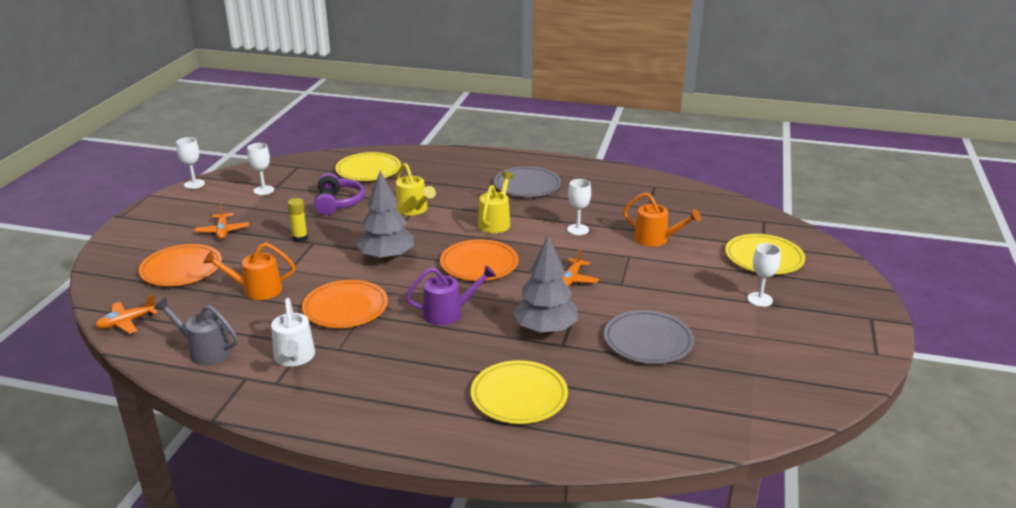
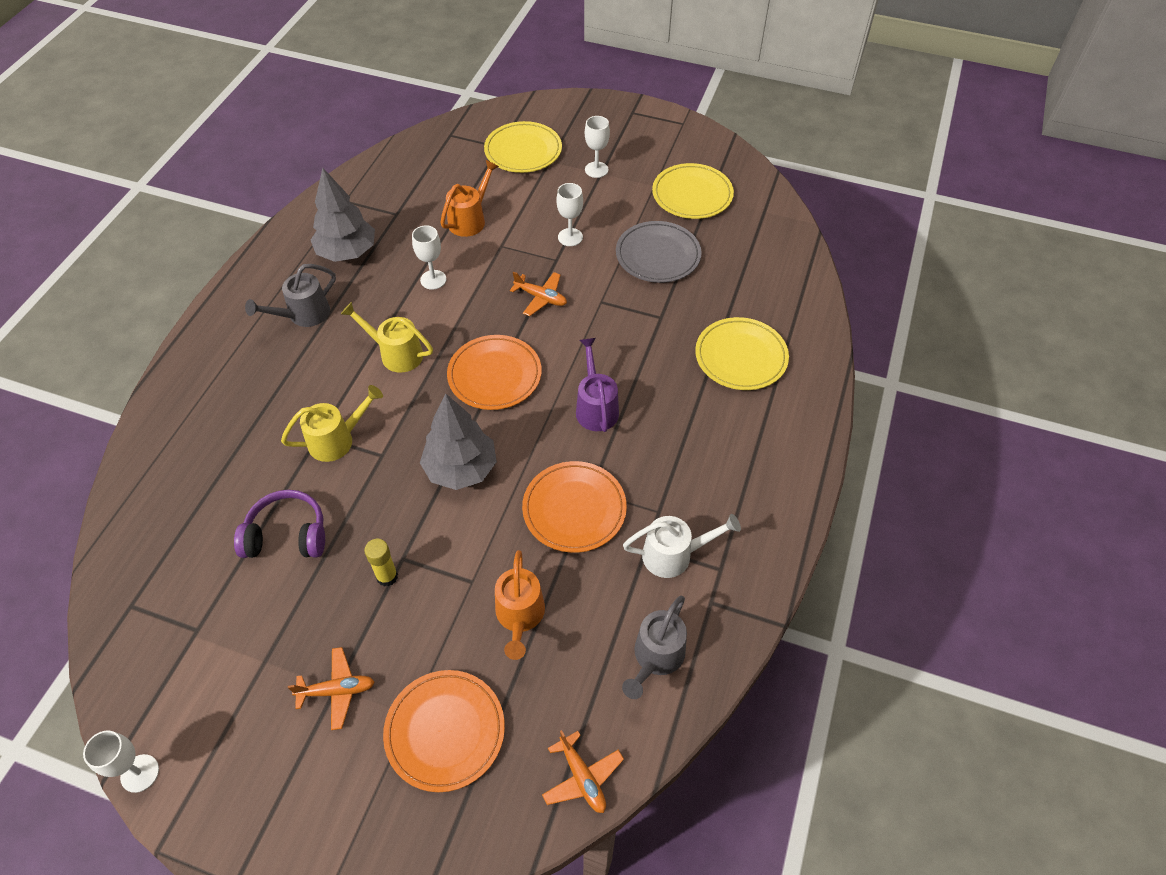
camera: 85 degrees left, 25 degrees up
white goblet [247,143,274,195] -> white goblet moved to [556,183,583,246]
yellow plate [335,152,401,181] -> yellow plate moved to [652,163,734,219]
grey plate [494,166,561,197] -> grey watering can [245,264,336,327]
grey tree [513,235,578,334] -> grey tree moved to [311,168,375,262]

